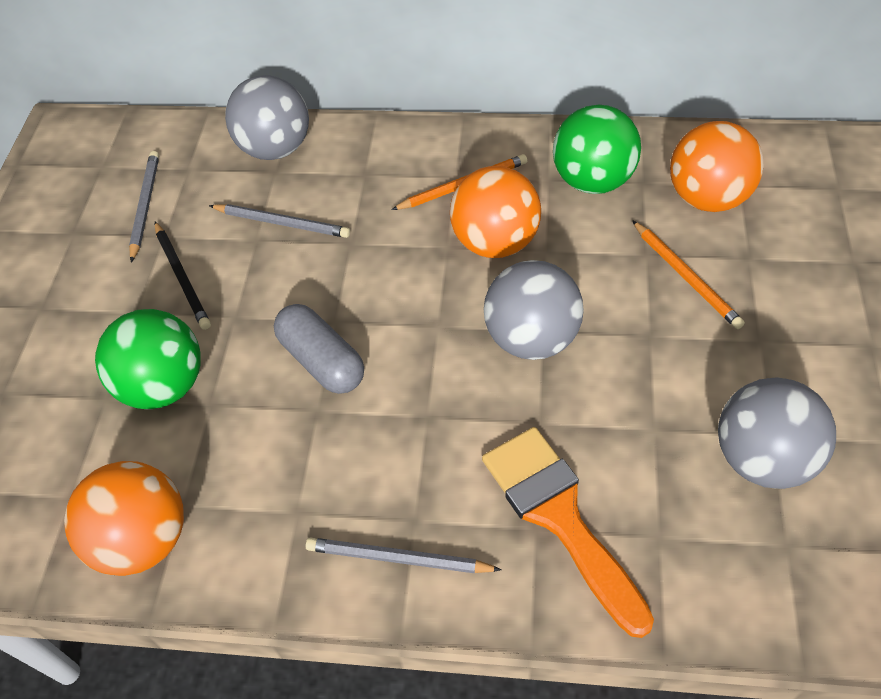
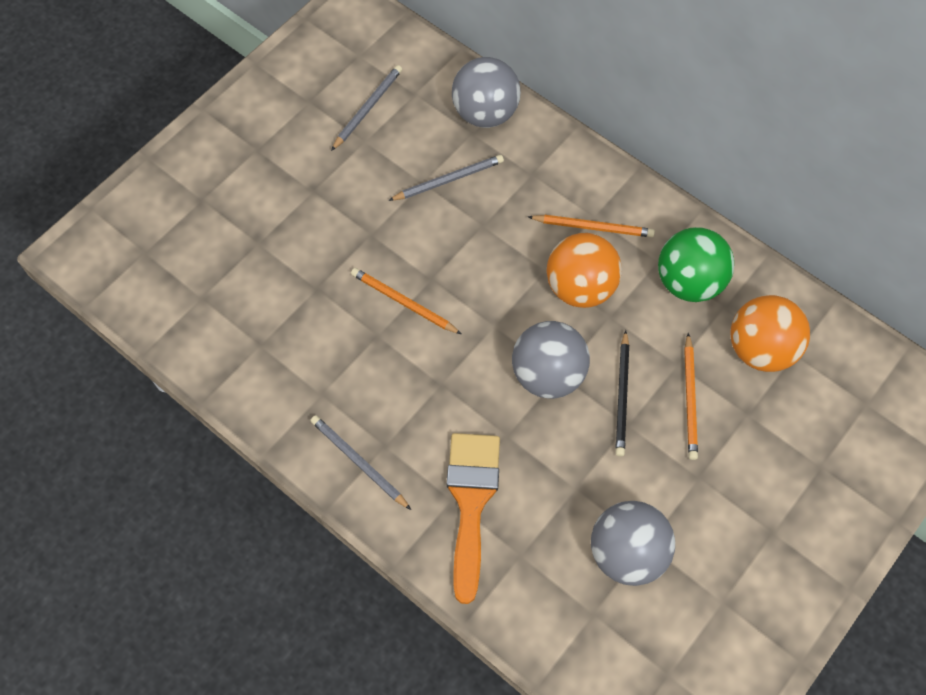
camera: 30 degrees right, 10 degrees up
orange ball [64,461,184,576] -> none
green ball [95,309,201,409] -> none
black pencil [155,222,211,330] -> black pencil moved to [615,330,629,457]
grey pencil [209,204,350,238] -> grey pencil turned 75 degrees counterclockwise [388,155,504,201]
grey capsule [274,304,364,394] -> orange pencil [351,268,461,334]

